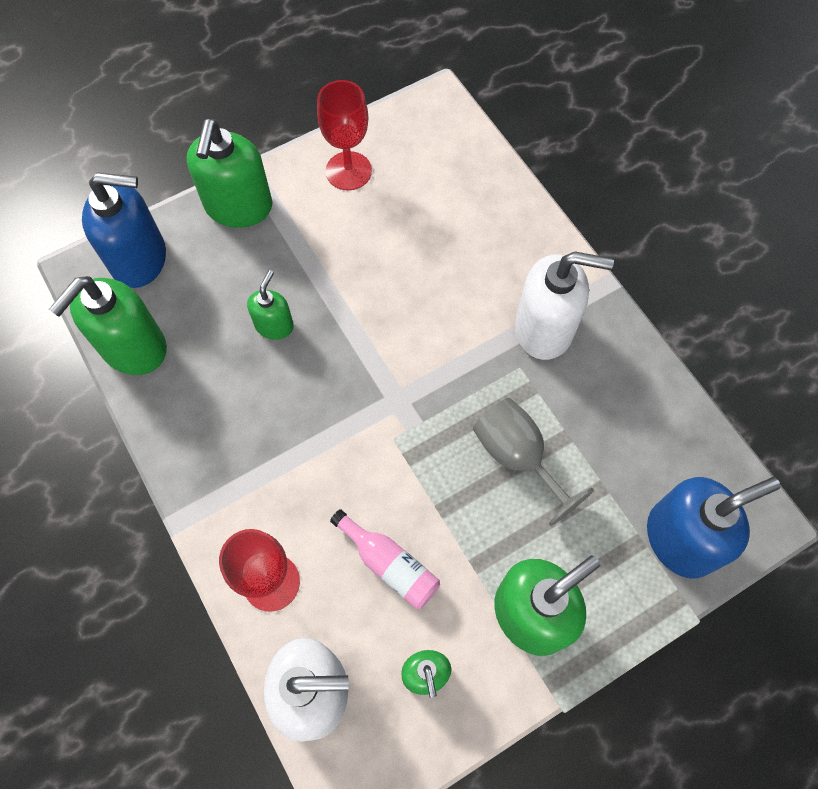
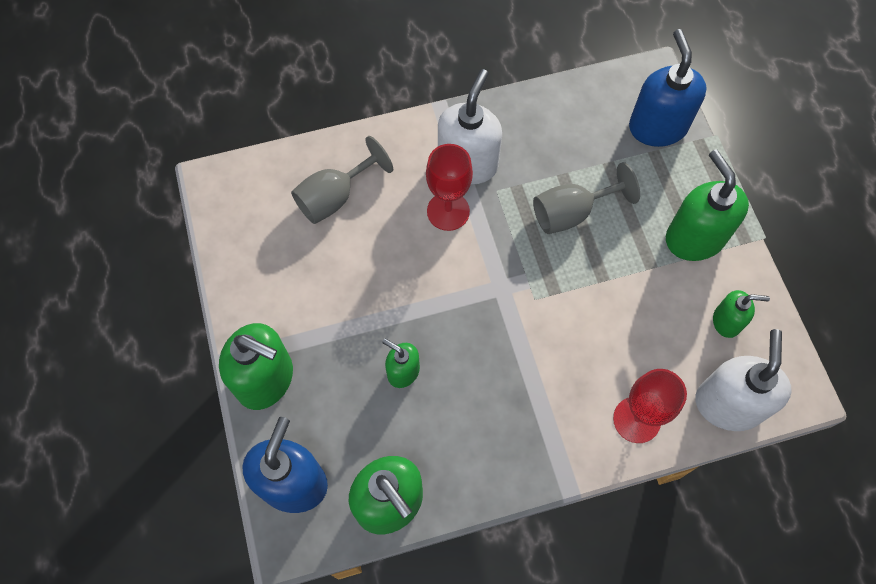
camera: 75 degrees left, 0 degrees up
red goblet [317,80,372,190] -> red goblet moved to [426,144,473,231]
pink bottle [330,509,440,609] -> none
none -> grey goblet [291,136,393,224]

